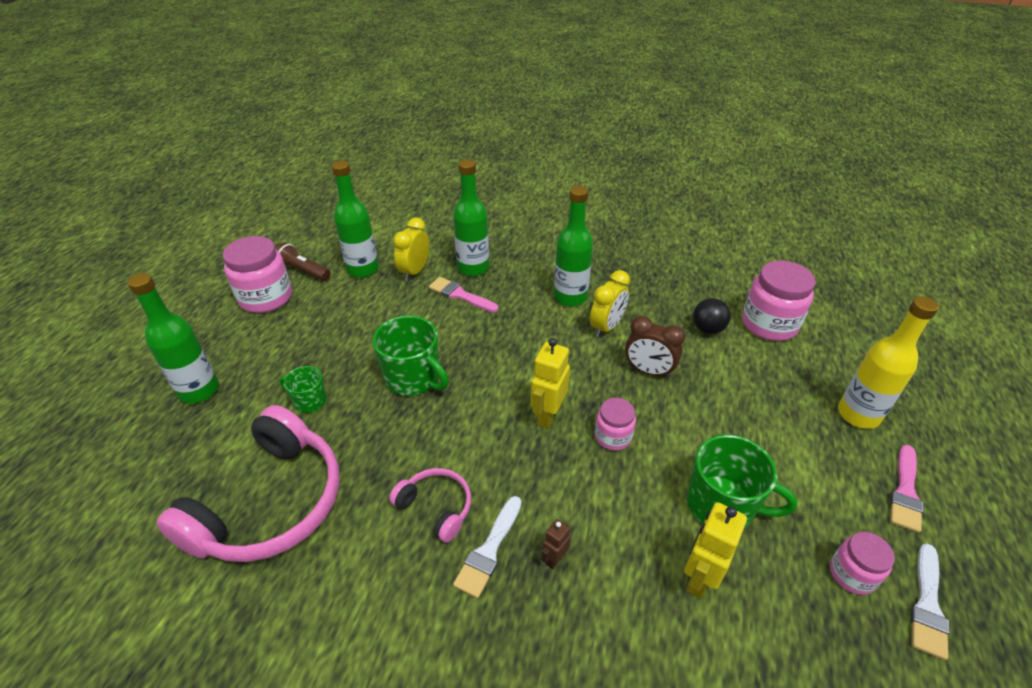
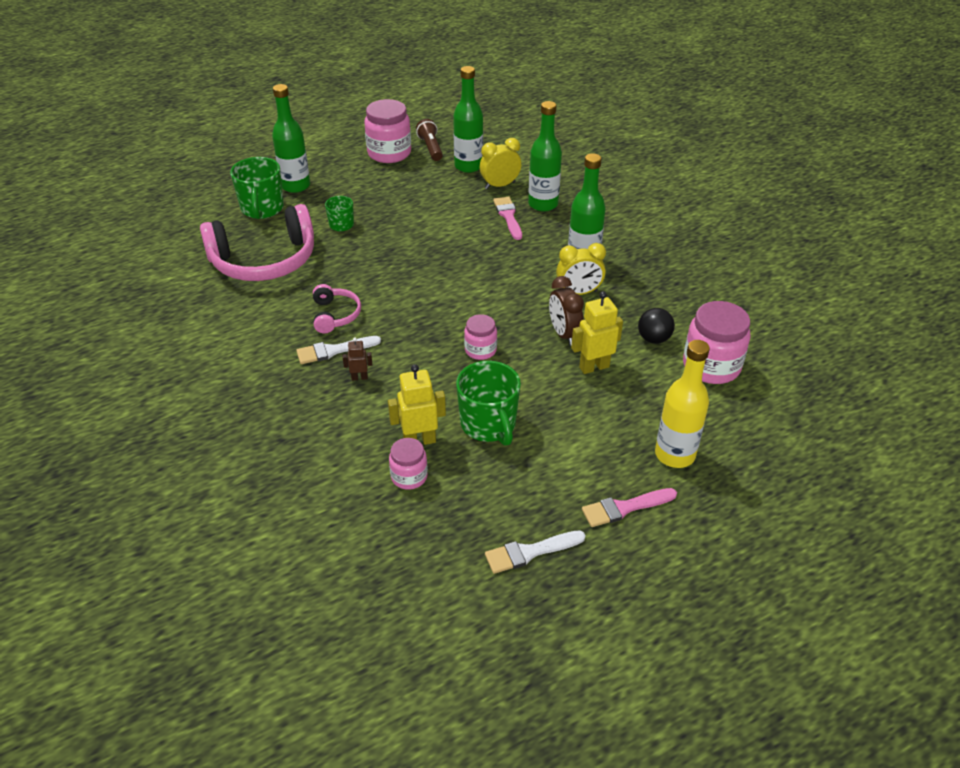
camera: 45 degrees right, 0 degrees up
green mug [372,315,449,396] -> green mug moved to [230,157,284,219]
yellow robot [531,338,570,429] -> yellow robot moved to [571,291,623,374]
pink jar [830,532,895,595] -> pink jar moved to [389,438,428,490]

